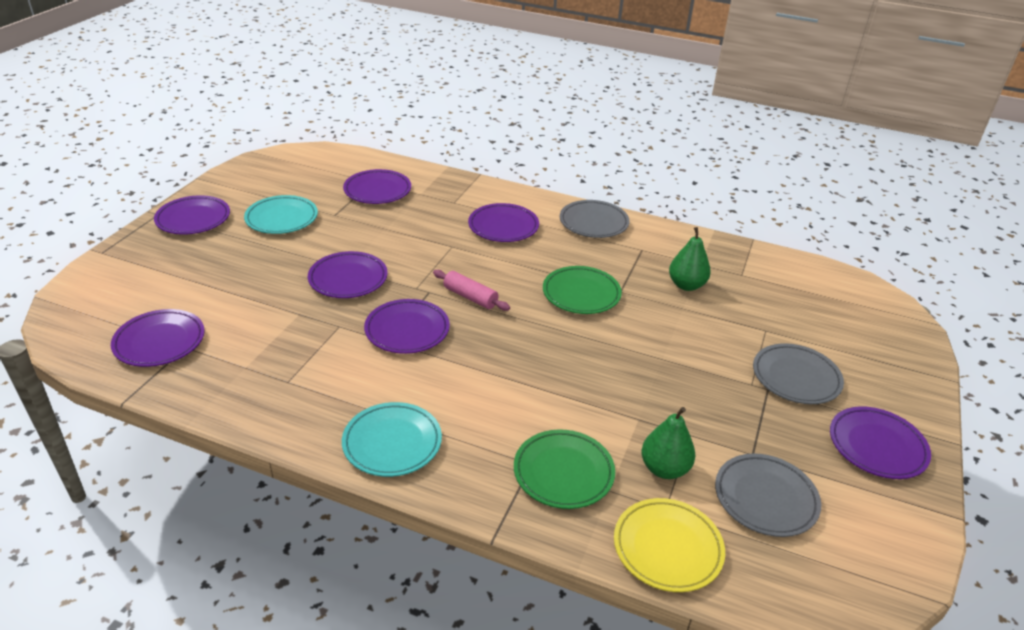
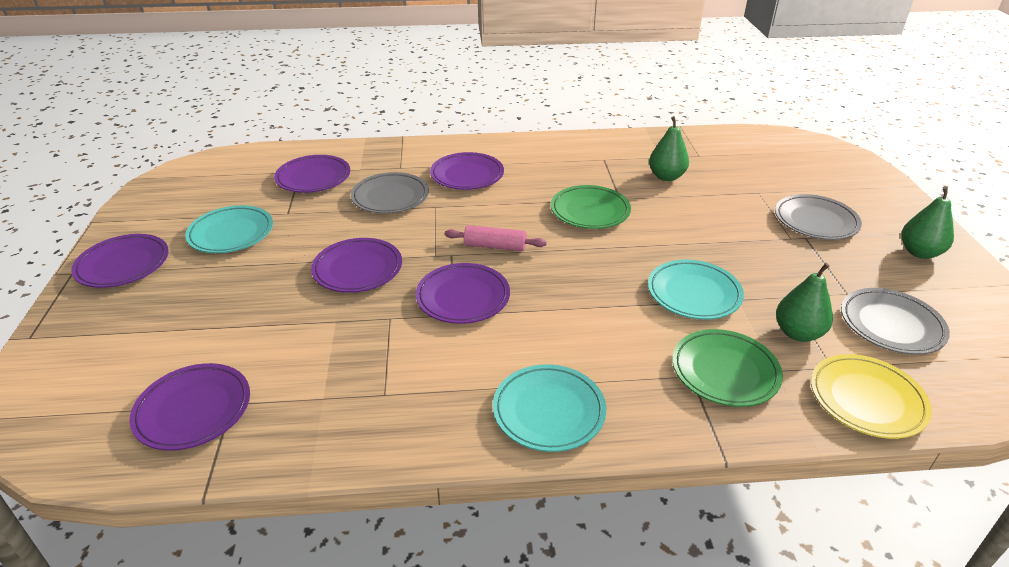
camera: 25 degrees left, 0 degrees up
grey plate [560,200,630,238] -> grey plate moved to [351,172,429,214]
purple plate [830,406,931,479] -> green pear [901,186,954,259]
none -> turquoise plate [648,260,744,320]

